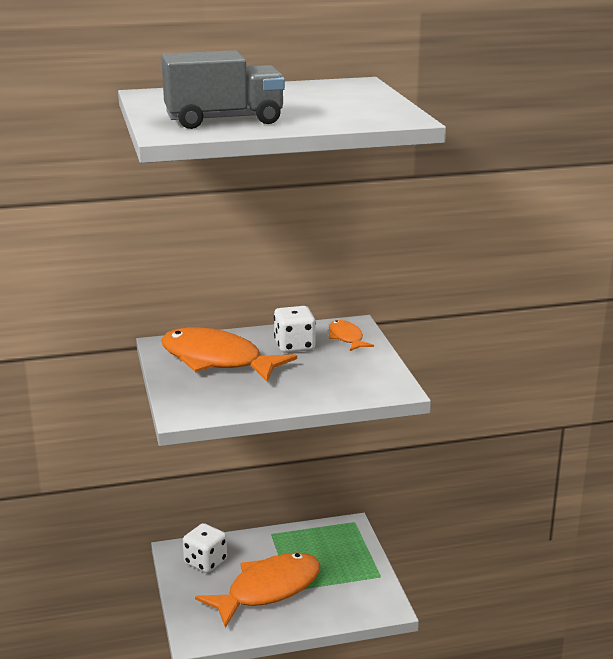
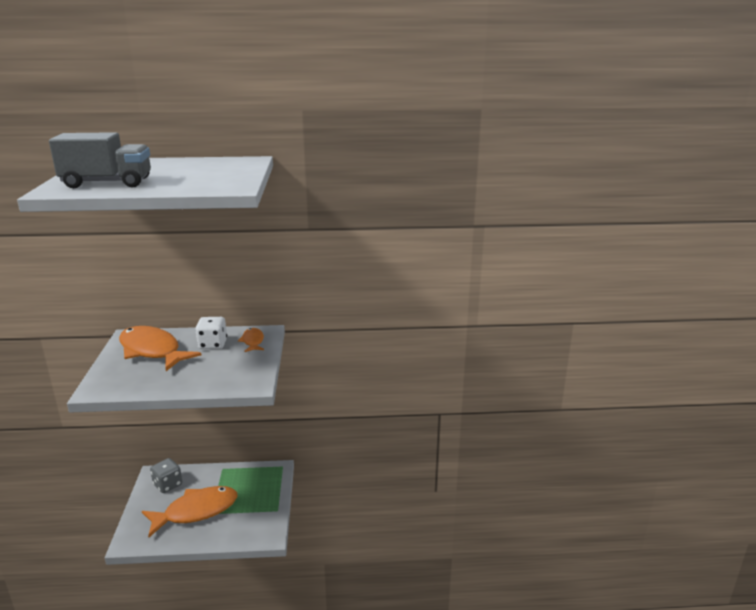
camera: 10 degrees right, 0 degrees up
white dice [183,523,227,573] -> grey dice [150,458,182,493]

